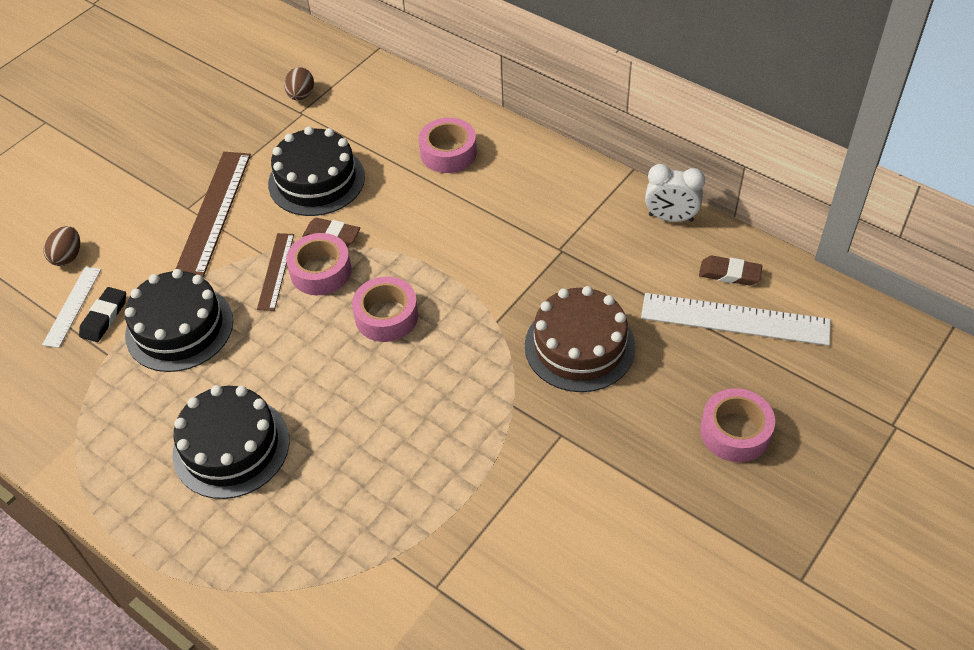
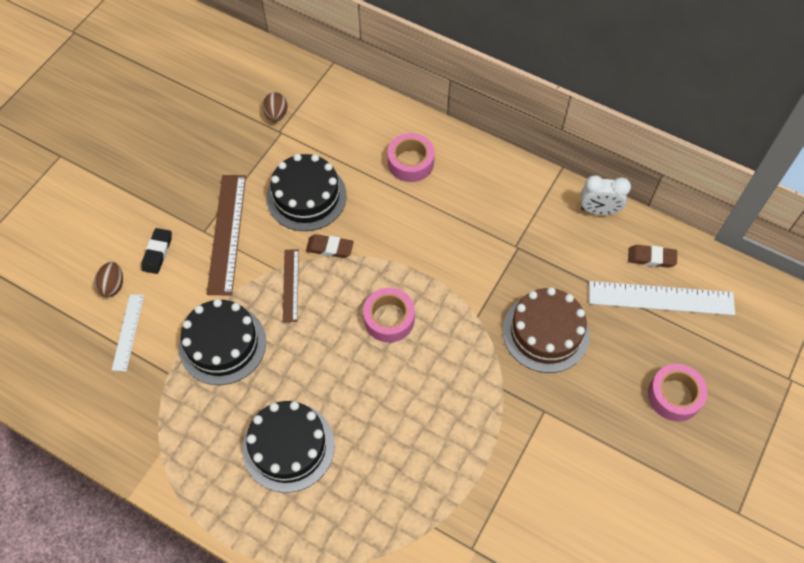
camera: 10 degrees left, 10 degrees up
black eraser [79,287,126,342] -> black eraser moved to [141,228,172,274]
pink tape [286,233,352,295] -> none

